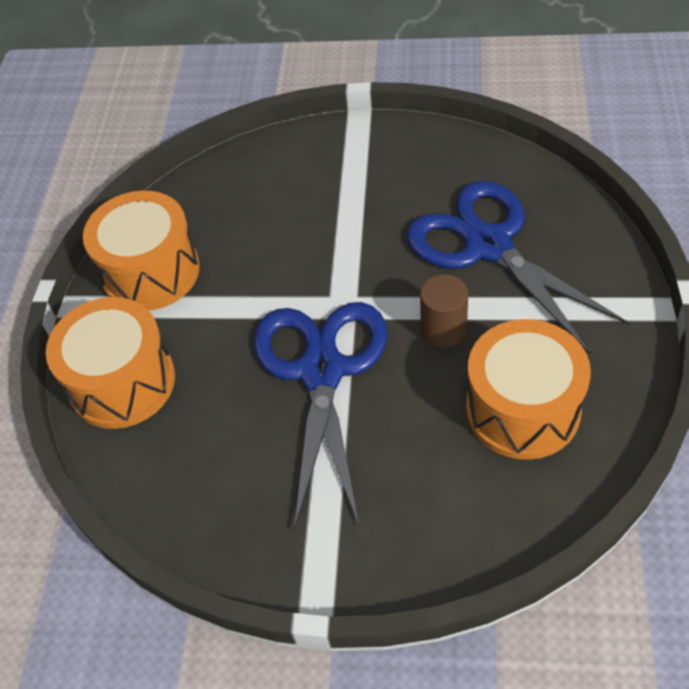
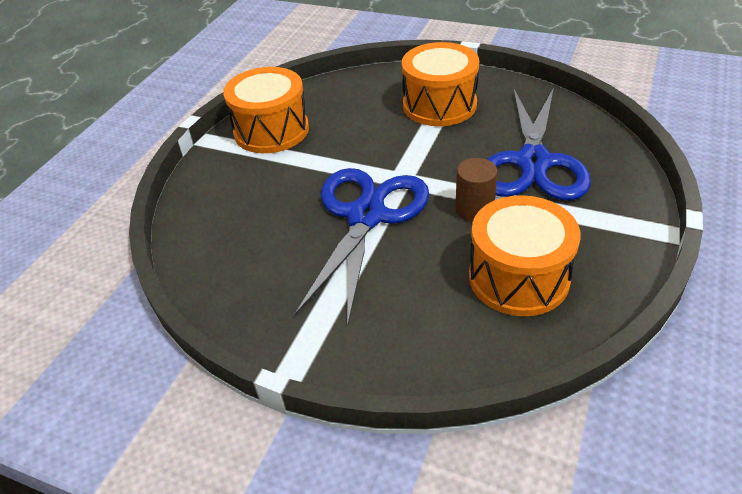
camera: 15 degrees right, 10 degrees down
orange drum [46,297,175,429] -> orange drum moved to [402,42,479,126]
blue scissors [407,181,630,355] -> blue scissors turned 150 degrees counterclockwise [487,87,591,200]

